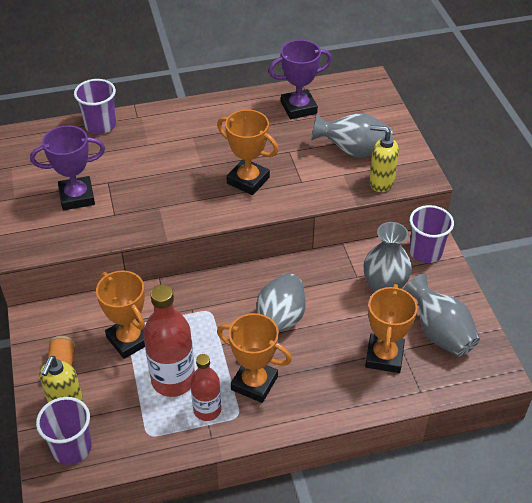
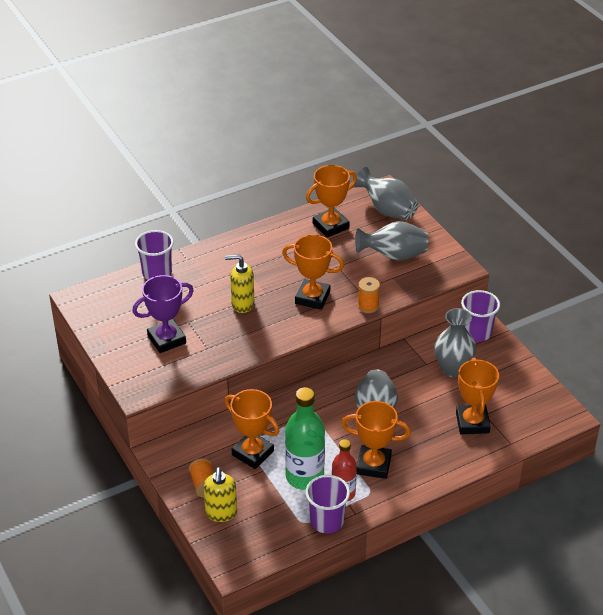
camera: 15 degrees left, 5 degrees down
purple cup [36,397,92,465] -> purple cup moved to [305,475,350,533]
red bottle [143,284,195,397] -> green bottle [285,387,325,490]
purple trophy [268,40,332,119] -> orange trophy [306,165,357,238]
yellow soap dispenser [369,125,399,192] -> yellow soap dispenser moved to [225,254,254,313]
grey vase [403,274,480,357] -> grey vase moved to [354,167,418,220]
none -> orange spool [358,277,380,313]

